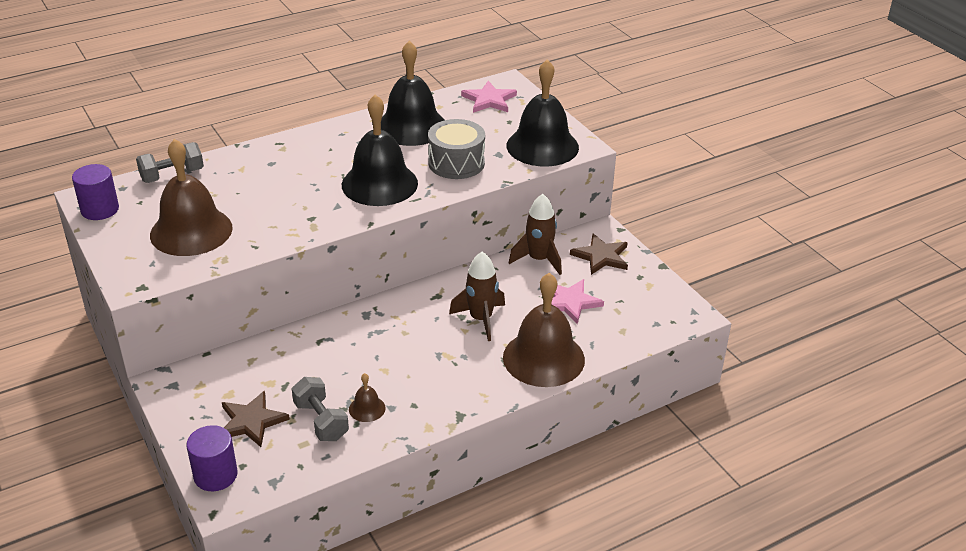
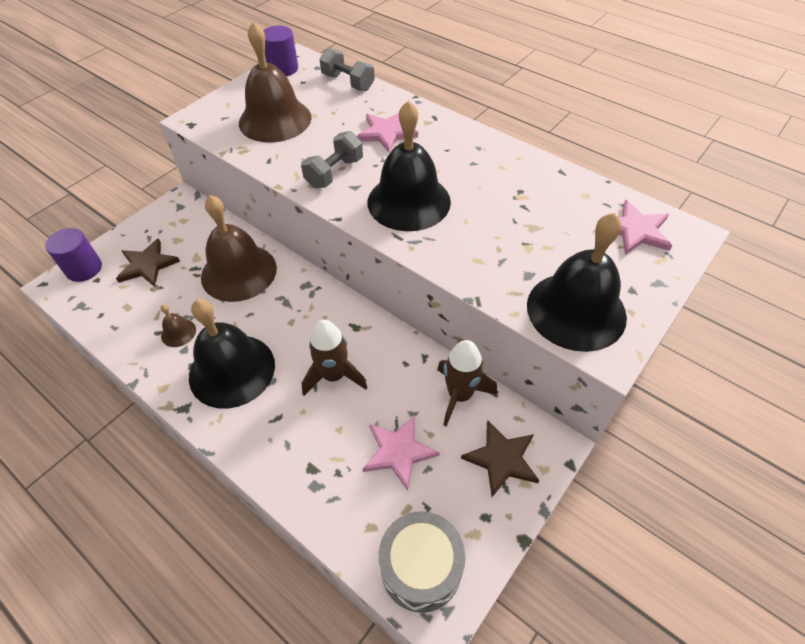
camera: 70 degrees right, 15 degrees up
grey dumbbell [292,377,349,441] -> grey dumbbell moved to [301,131,363,188]
black bell [381,41,444,146] -> black bell moved to [189,299,275,409]
grey drum [428,119,485,179] -> grey drum moved to [379,511,465,613]
brown bell [503,273,585,387] -> brown bell moved to [201,195,277,302]
none -> pink star [357,113,418,153]

